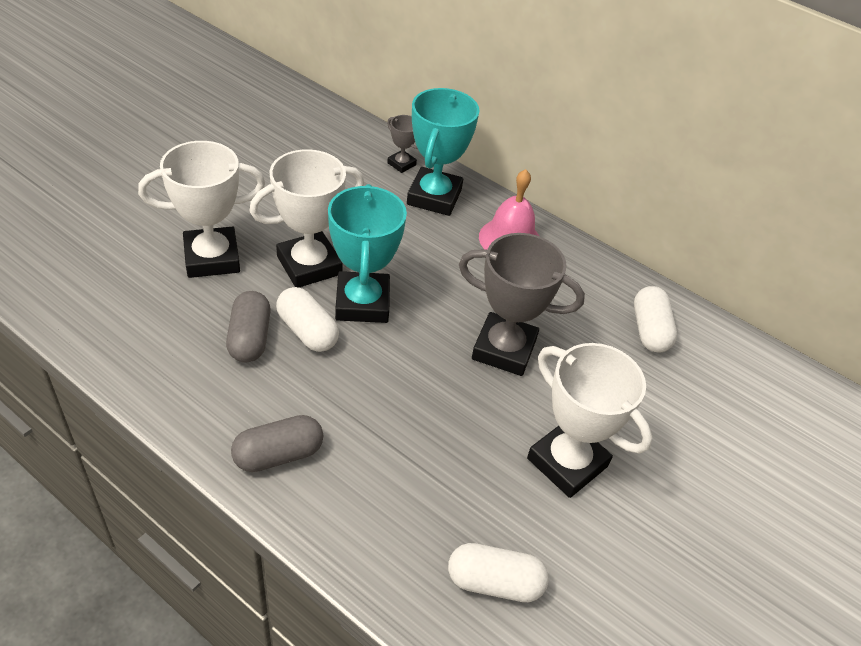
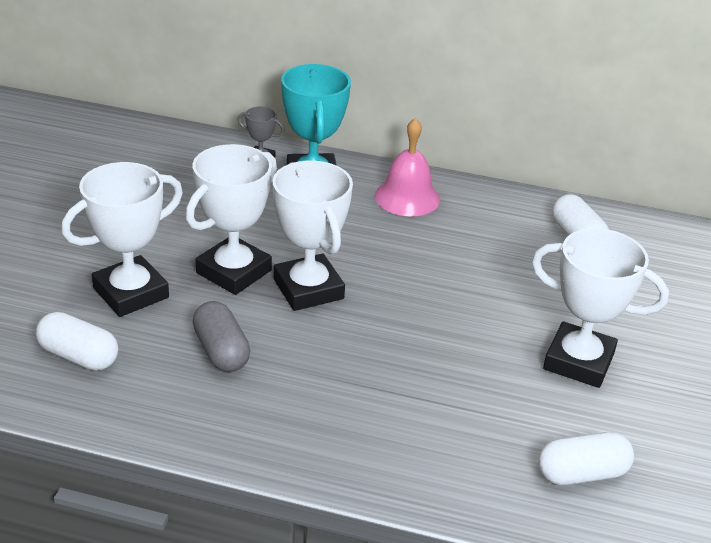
camera: 20 degrees left, 10 degrees down
grey capsule [231,415,323,472] -> none
white capsule [276,287,339,352] -> white capsule moved to [36,312,119,371]
turquoise trophy [328,184,407,323] -> white trophy [273,161,353,311]
grey trophy [459,233,585,376] -> none

